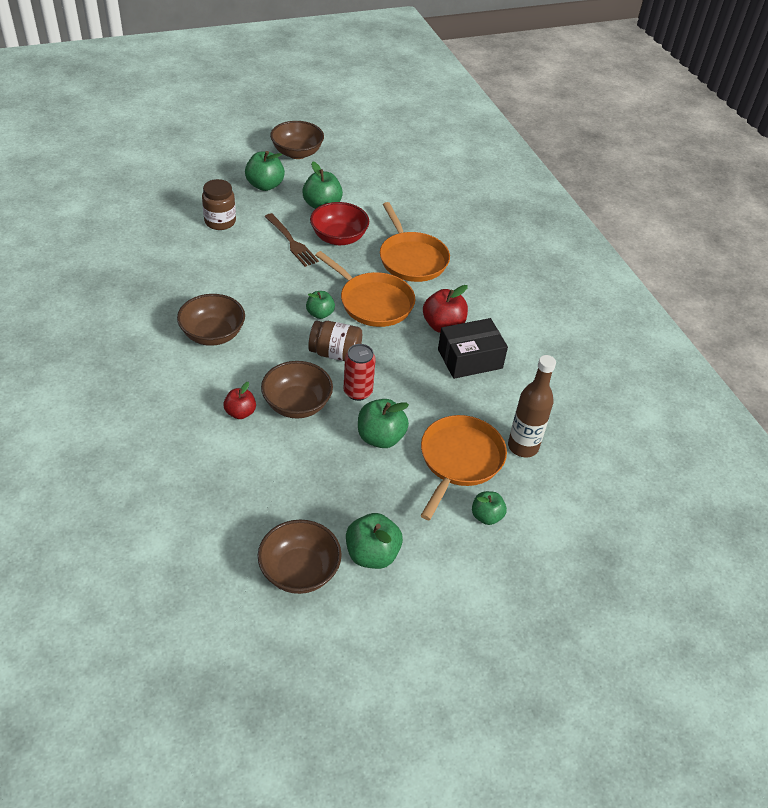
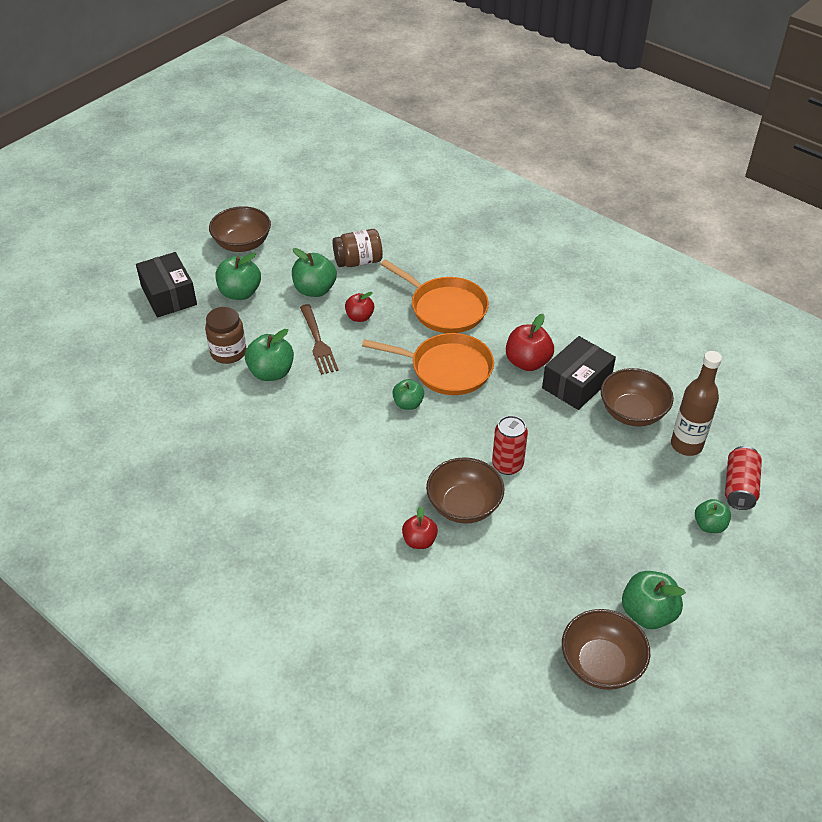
camera: 25 degrees left, 0 degrees up
brown bowl [177,294,245,346] -> brown bowl moved to [601,368,674,427]
brown fork [264,213,319,267] -> brown fork turned 45 degrees clockwise [300,304,339,375]
brown jar [308,321,362,361] -> brown jar moved to [333,229,383,267]
red bowl [310,202,369,245] -> red apple [345,292,374,322]
green apple [358,399,409,448] -> green apple moved to [245,329,294,381]
orange pan [420,415,507,520] -> none
none -> black box [136,252,197,318]
none -> red can [725,446,762,510]

